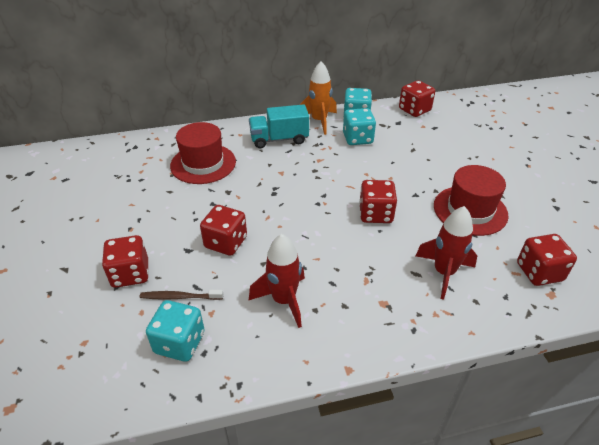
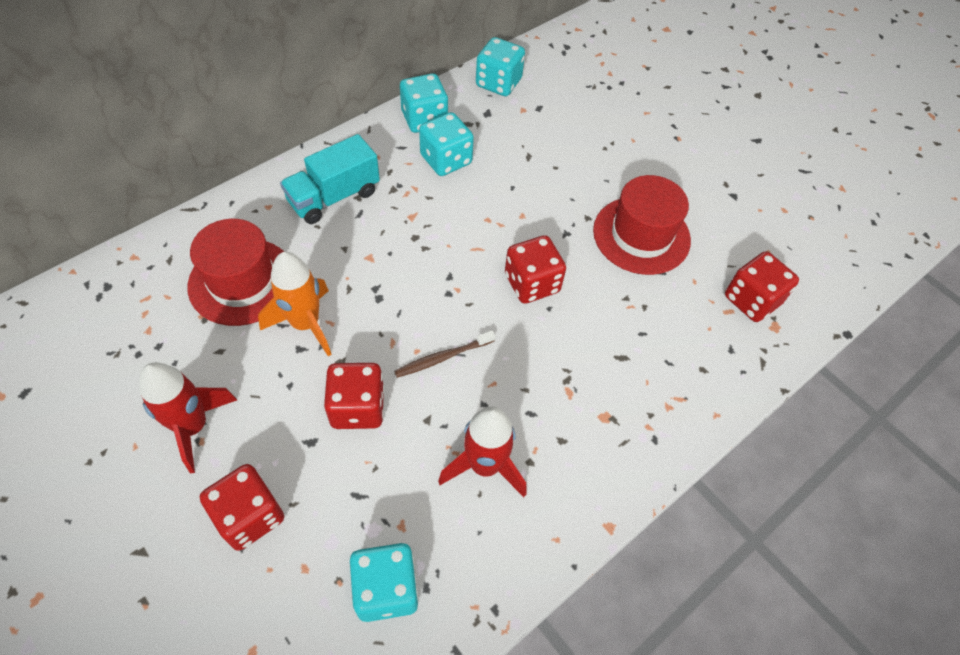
camera: 30 degrees left, 15 degrees up
brown toothbrush [140,290,223,300] -> brown toothbrush moved to [394,330,495,378]
orange rocket [300,61,337,135] -> orange rocket moved to [258,252,331,356]
red dice [399,80,435,117] -> turquoise dice [476,37,525,96]
red rocket [416,206,477,300] -> red rocket moved to [139,362,237,474]

